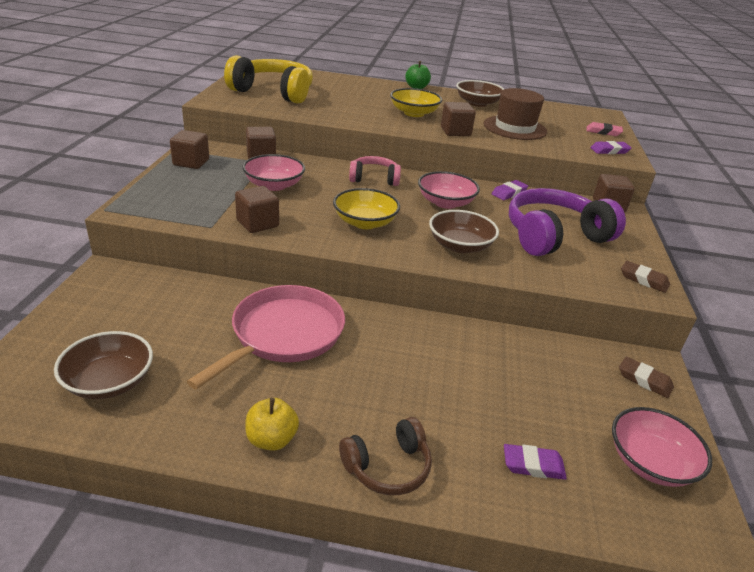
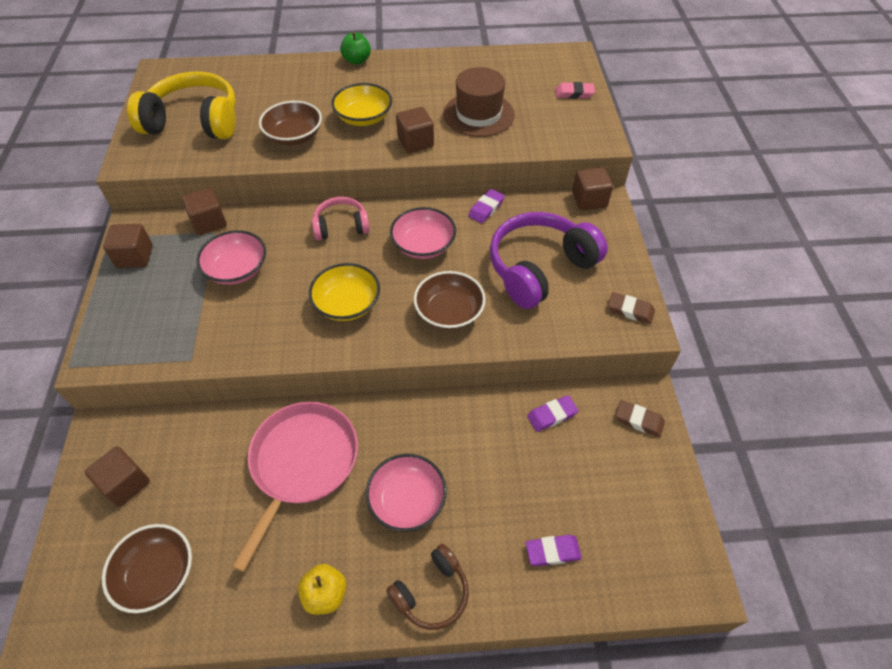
camera: 10 degrees left, 20 degrees up
brown cube [235,186,279,233] -> brown cube moved to [85,446,150,507]
brown bowl [456,80,504,107] -> brown bowl moved to [259,101,322,146]
purple eraser [590,141,632,154] -> purple eraser moved to [527,395,579,432]
pink bowl [612,407,712,487] -> pink bowl moved to [365,454,447,532]

